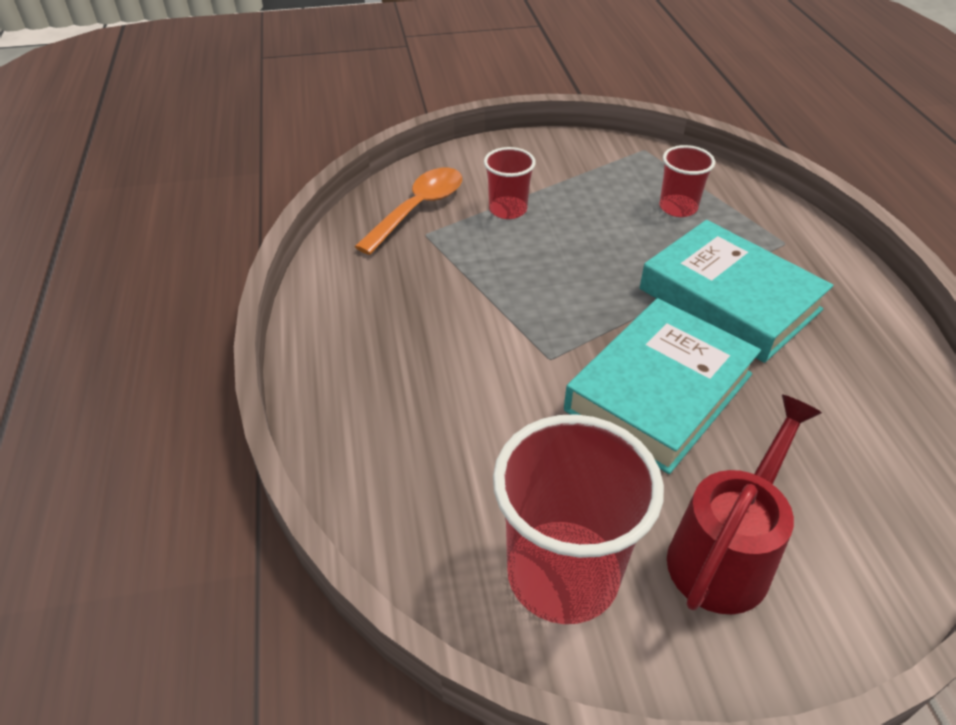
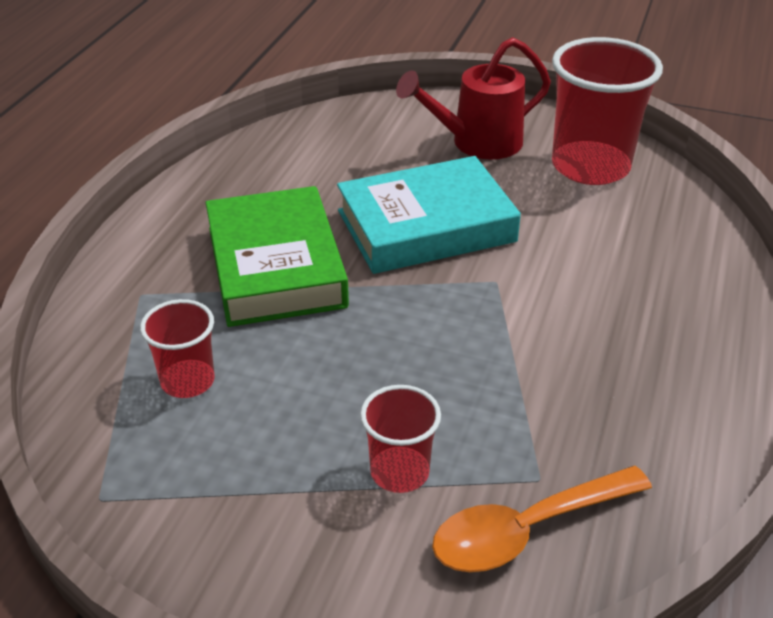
camera: 150 degrees left, 5 degrees down
turquoise book [640,220,833,363] -> green book [206,186,349,327]

